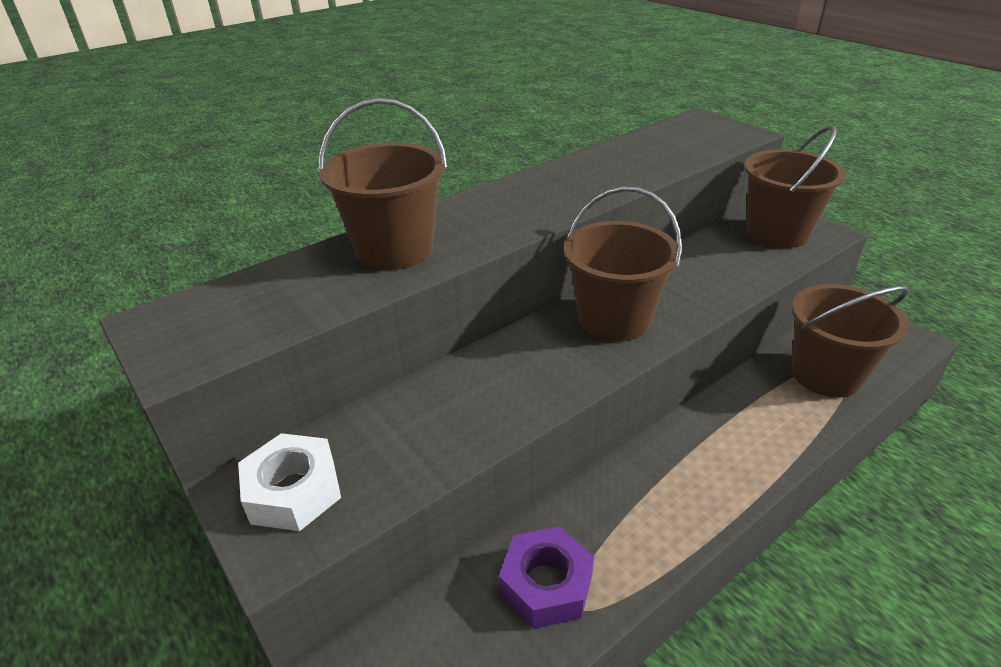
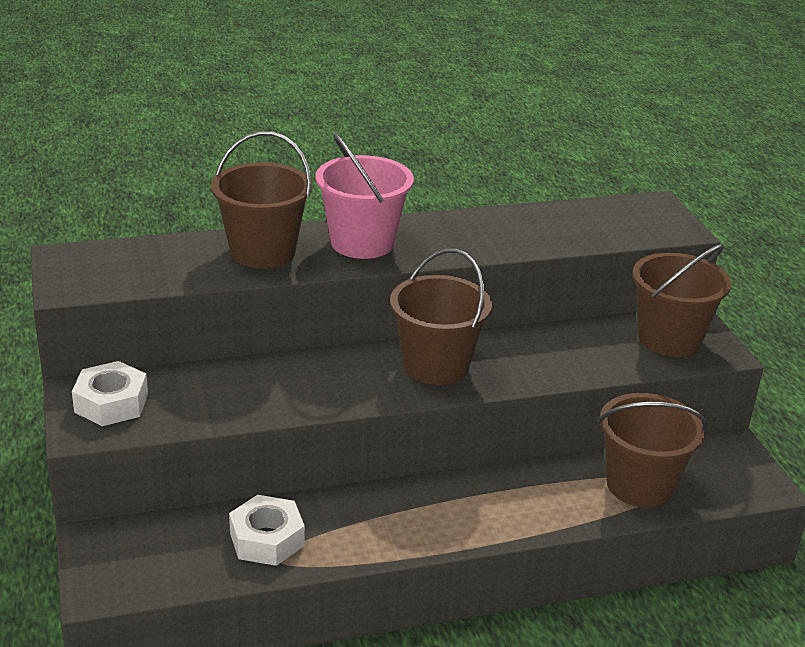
camera: 20 degrees right, 5 degrees down
purple nut [499,526,594,629] -> white nut [229,495,305,566]
none -> pink bucket [316,133,414,259]

